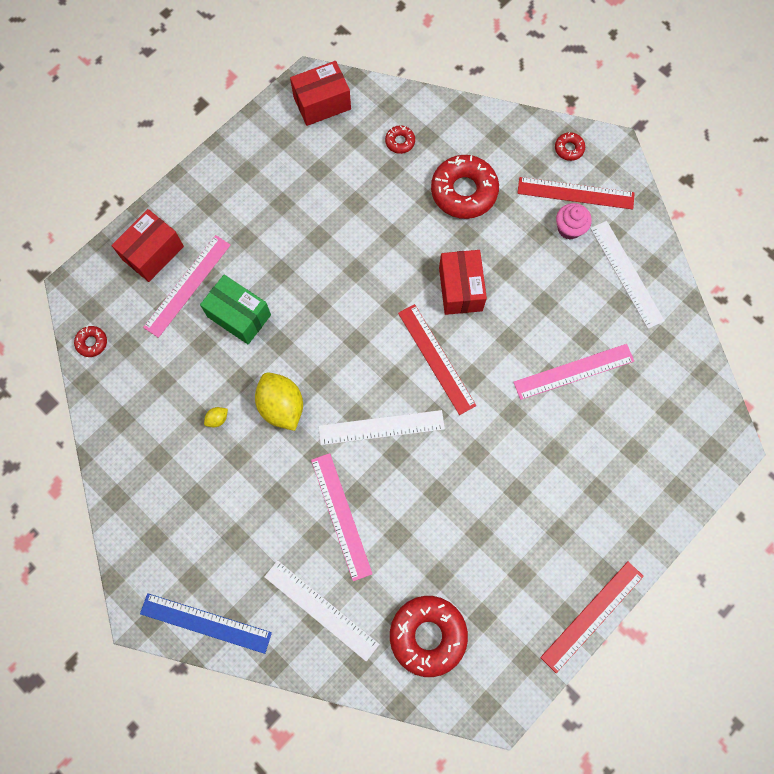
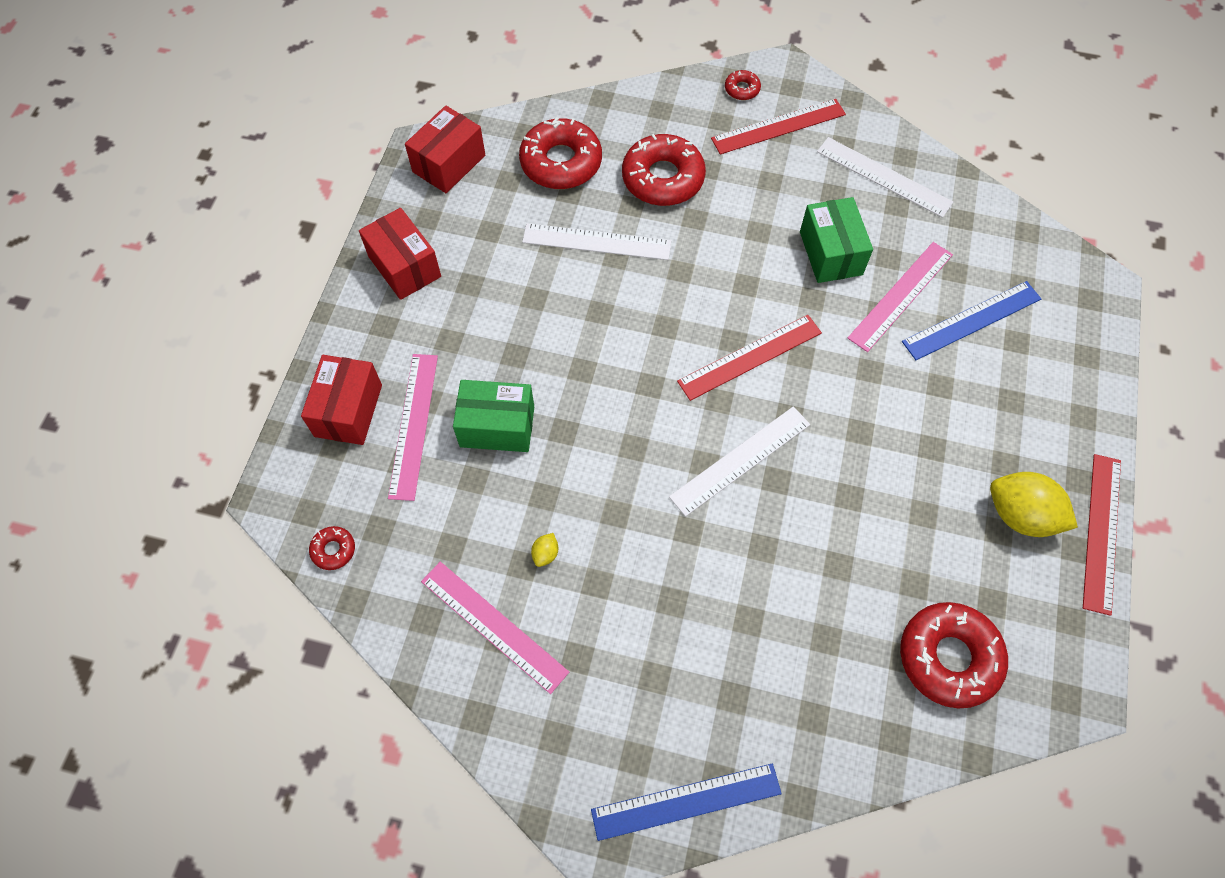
camera: 30 degrees left, 10 degrees down
yellow lemon [255,373,303,431] -> yellow lemon moved to [990,472,1078,537]
white ruler [264,560,379,662] -> white ruler moved to [522,223,671,260]
pink ruler [311,453,373,581] -> pink ruler moved to [421,562,569,694]
red donut [385,125,415,154] -> red donut [519,117,602,189], size x2.20
red ruler [398,304,476,415] -> red ruler turned 60 degrees counterclockwise [677,315,822,401]
red box [439,250,487,315] -> red box moved to [359,208,441,300]
pink cupcake [556,203,592,240] -> none
none -> green box [800,197,873,283]
none -> blue ruler [902,281,1041,360]

